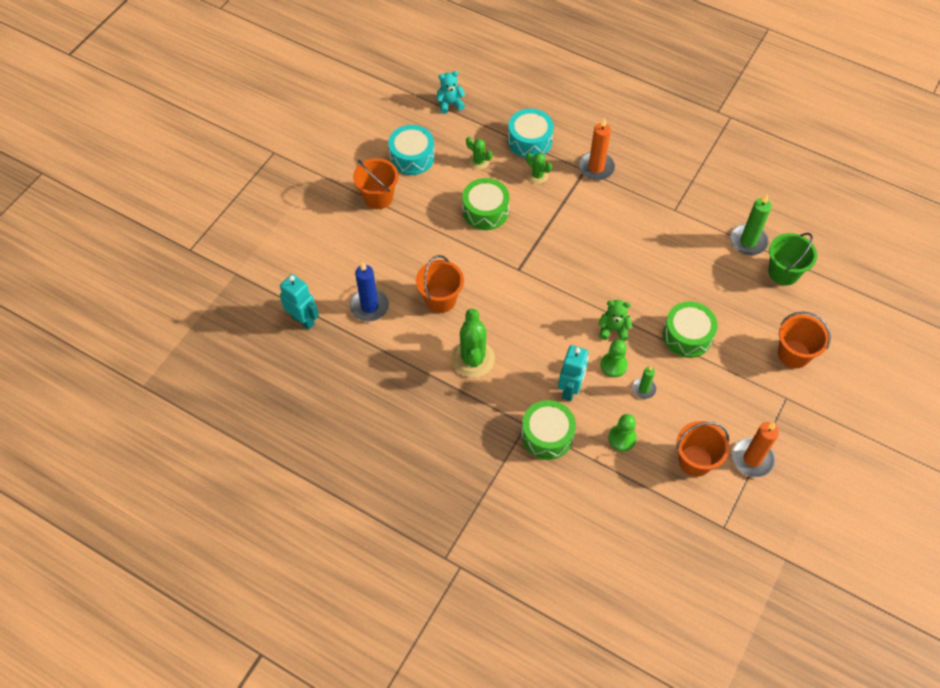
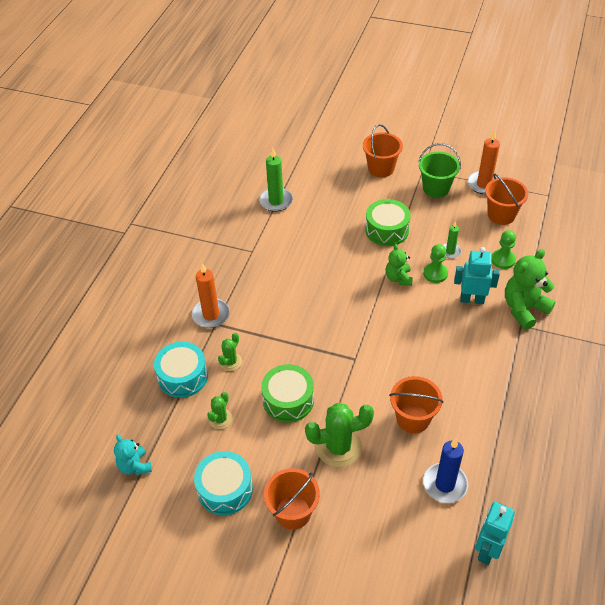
camera: 100 degrees left, 10 degrees down
green cactus [451,309,495,378] -> green cactus moved to [305,403,374,467]
green drum [521,400,576,460] -> green teddy bear [505,249,556,330]
green bucket [768,233,817,286] -> green bucket moved to [418,143,461,198]

